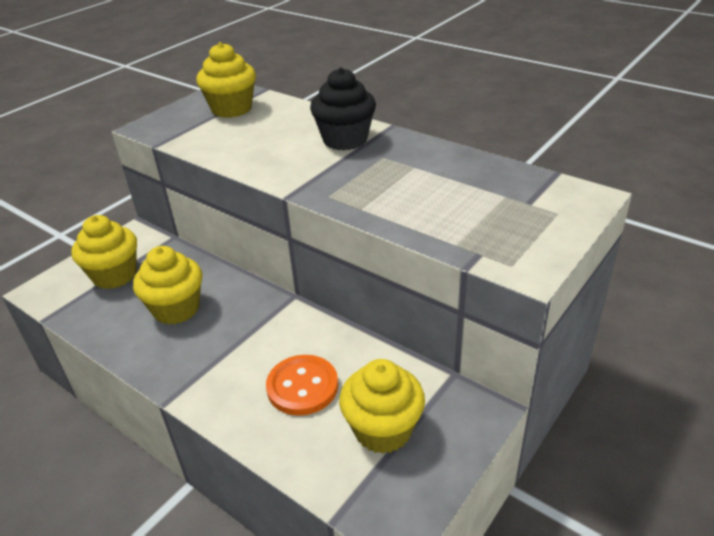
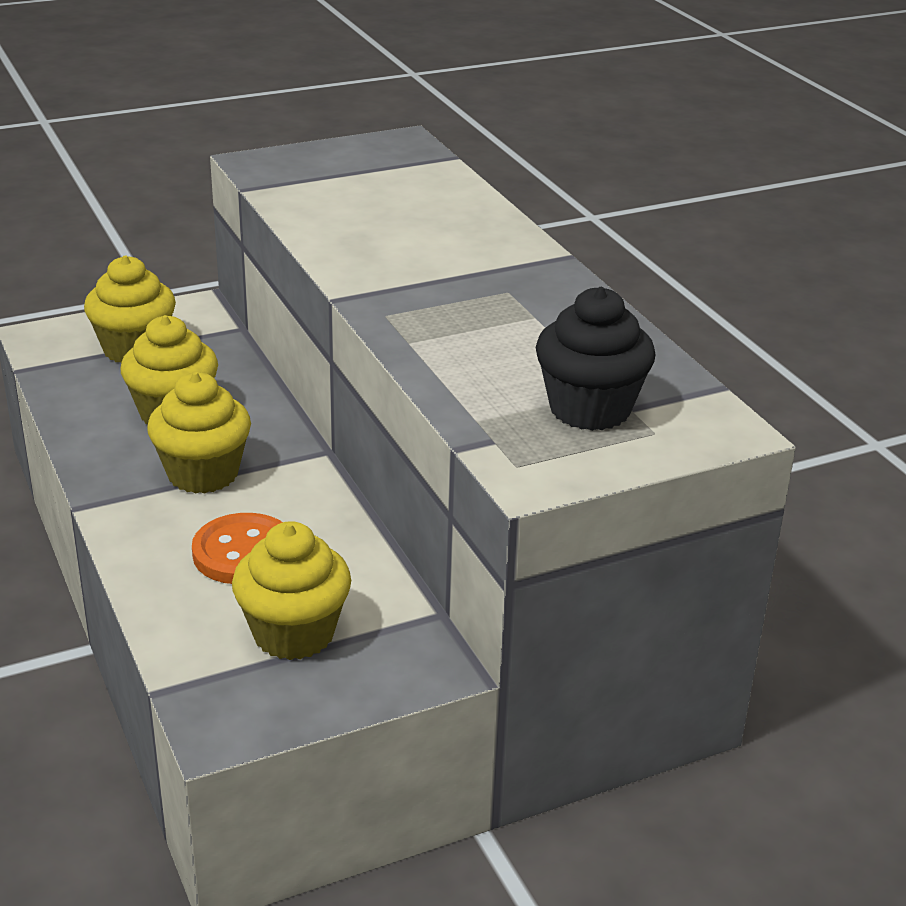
camera: 25 degrees right, 5 degrees down
yellow cupcake [196,42,256,118] -> yellow cupcake moved to [147,372,251,494]
black cupcake [310,67,376,151] -> black cupcake moved to [536,287,655,431]

